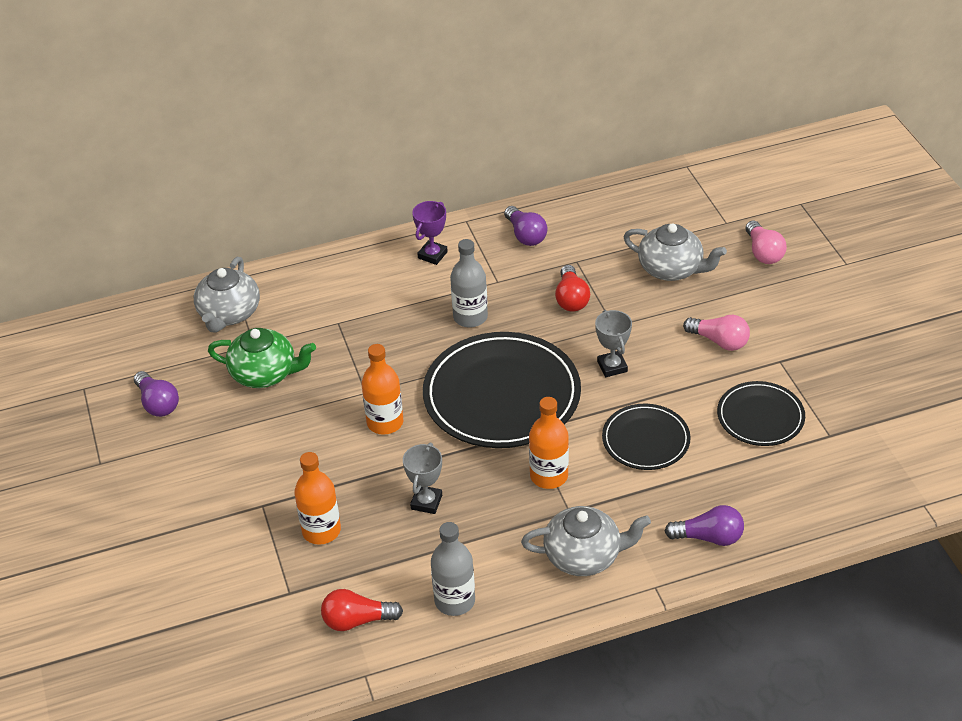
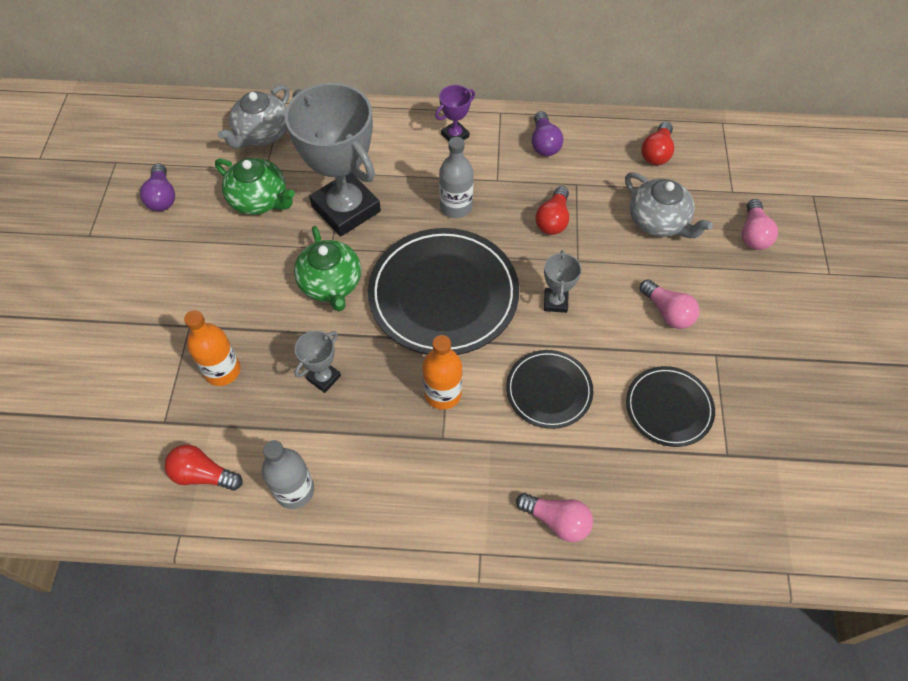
camera: 20 degrees right, 15 degrees up
orange bottle [362,344,403,435] -> green teapot [294,226,361,311]
grey teapot [521,506,651,576] -> none
purple light bulb [664,505,744,546] -> pink light bulb [516,493,593,542]
none -> grey trophy [285,83,381,236]
none -> red light bulb [641,122,674,165]

